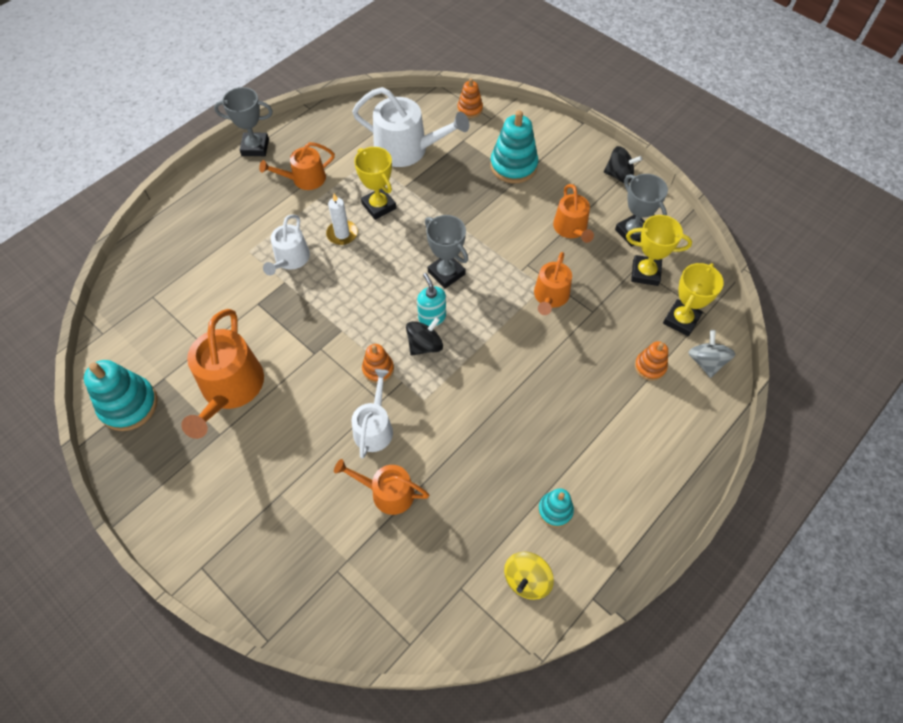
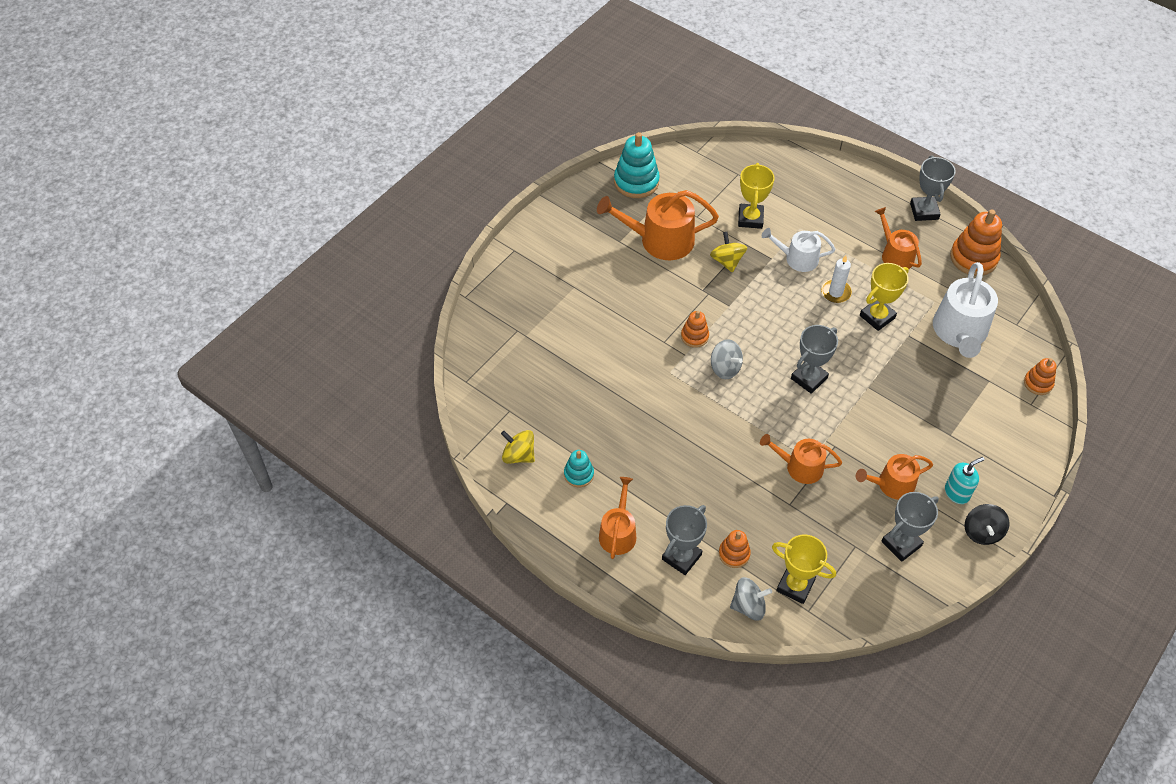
camera: 85 degrees right, 5 degrees down
orange watering can [334,459,429,515] -> orange watering can moved to [599,477,636,559]
white watering can [351,369,393,459] -> none
black spinning top [406,317,443,356] -> grey spinning top [711,339,743,379]
turquoise soap dispenser [417,273,446,326] -> turquoise soap dispenser moved to [945,457,985,504]
turquoise stacking toy [490,110,538,183] -> none
yellow trophy [626,215,692,286] -> yellow trophy moved to [738,163,775,229]
none -> grey trophy [662,505,707,575]
none -> yellow spinning top [710,232,747,272]
none -> orange stacking toy [950,210,1002,276]

